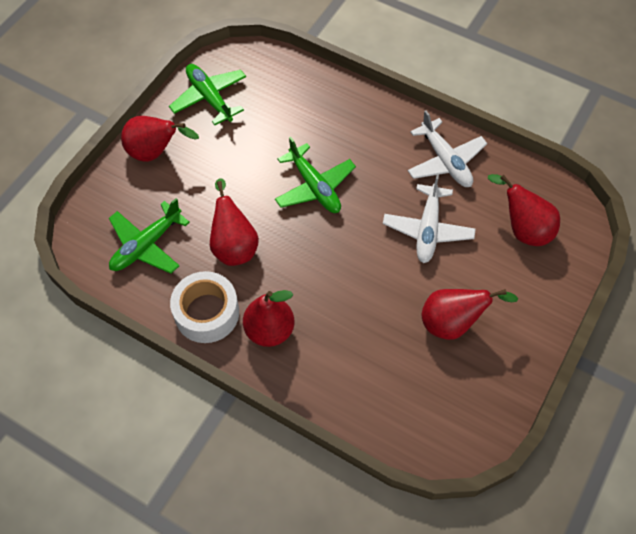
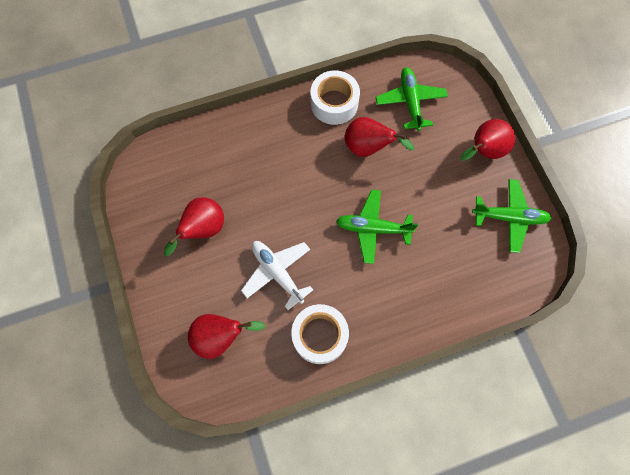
camera: 130 degrees right, 10 degrees up
red pear [243,290,294,347] -> none
white plane [408,110,487,187] -> white tape [291,304,349,364]

